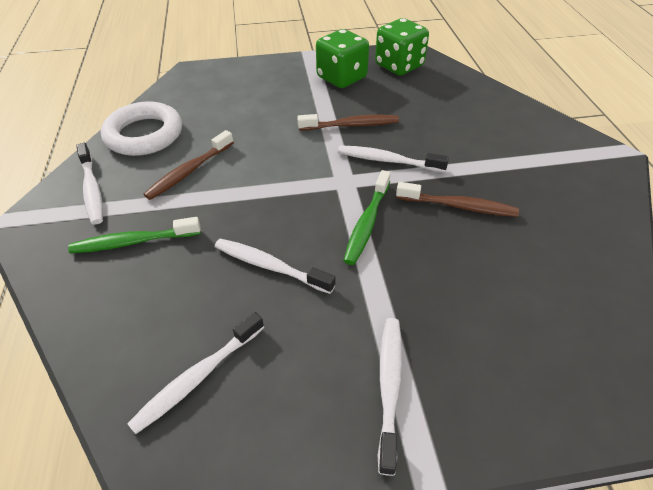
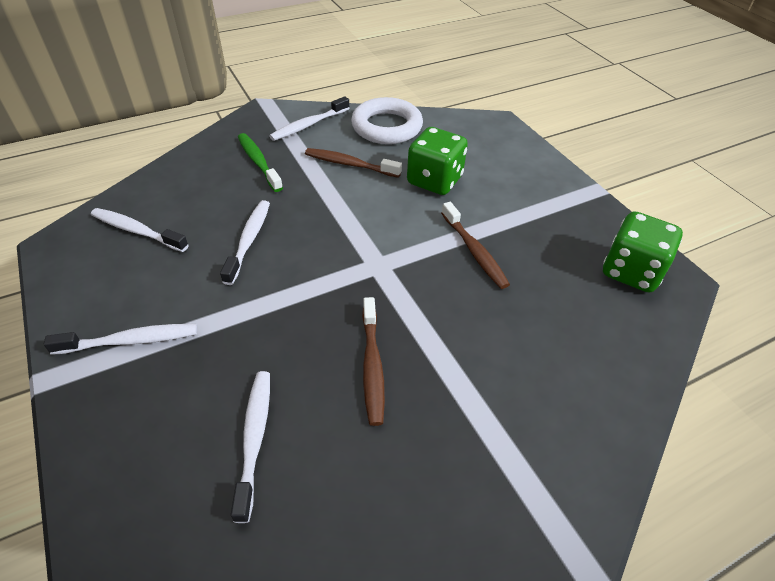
camera: 70 degrees right, 0 degrees up
green dice [316,29,369,88] -> green dice moved to [407,127,468,195]
white toothbrush [338,145,449,172] -> white toothbrush moved to [231,371,270,523]
green toothbrush [343,170,391,265] -> none

